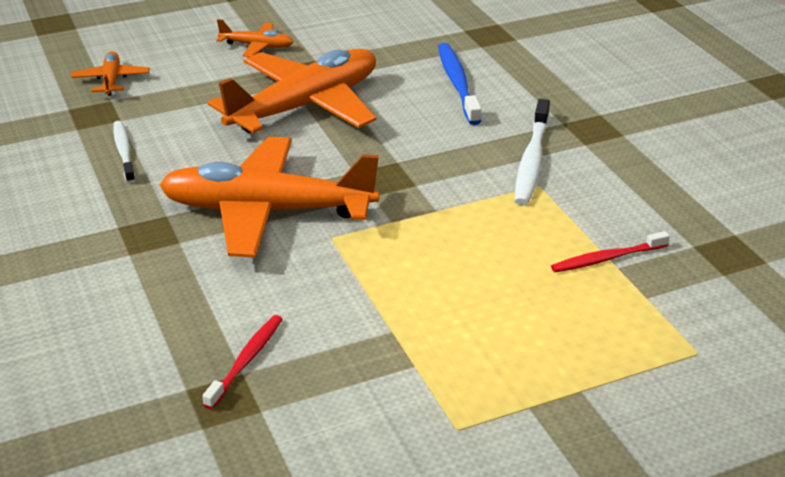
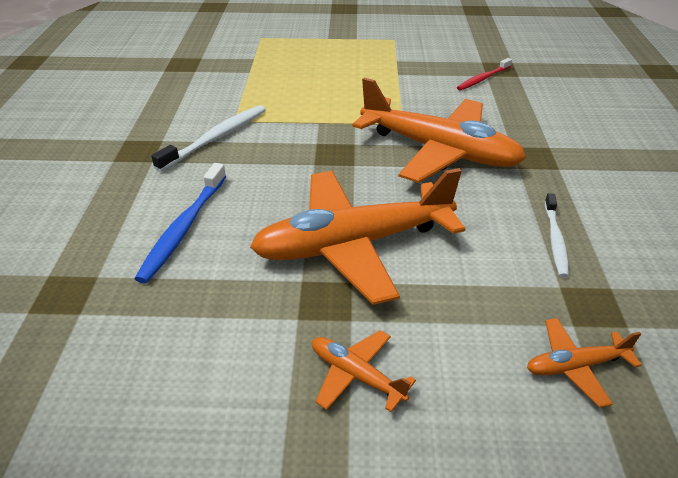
camera: 155 degrees left, 5 degrees up
orange plane [71,51,150,96] -> orange plane turned 60 degrees clockwise [527,318,642,408]
red toothbrush [551,231,670,272] -> none

